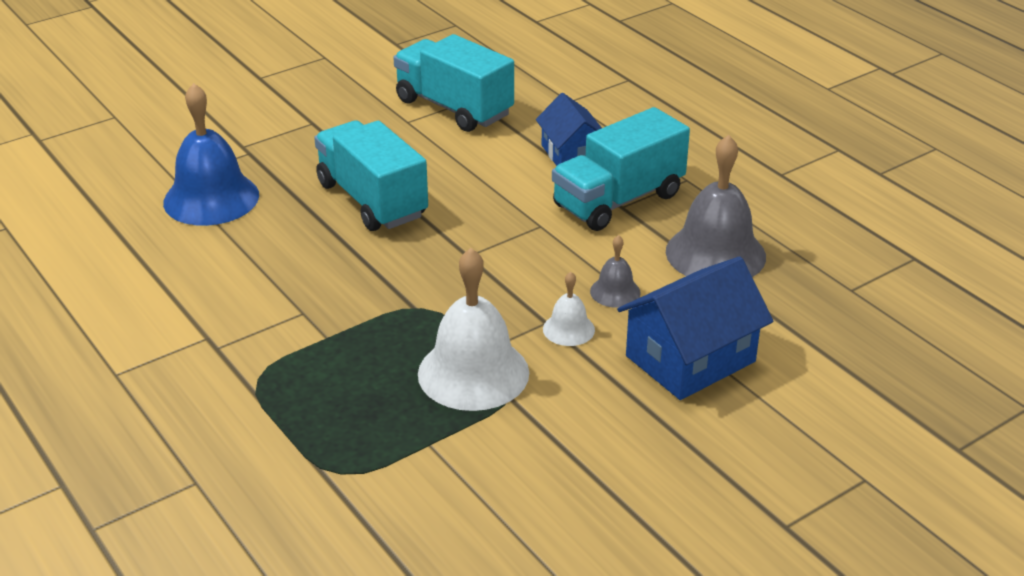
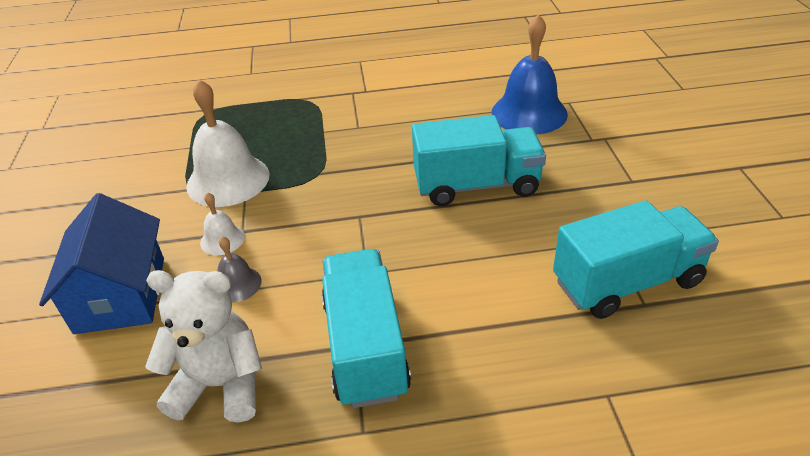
camera: 120 degrees right, 5 degrees up
blue house [536,93,602,166] -> none
grey bell [666,135,766,277] -> white teddy bear [145,270,262,423]

